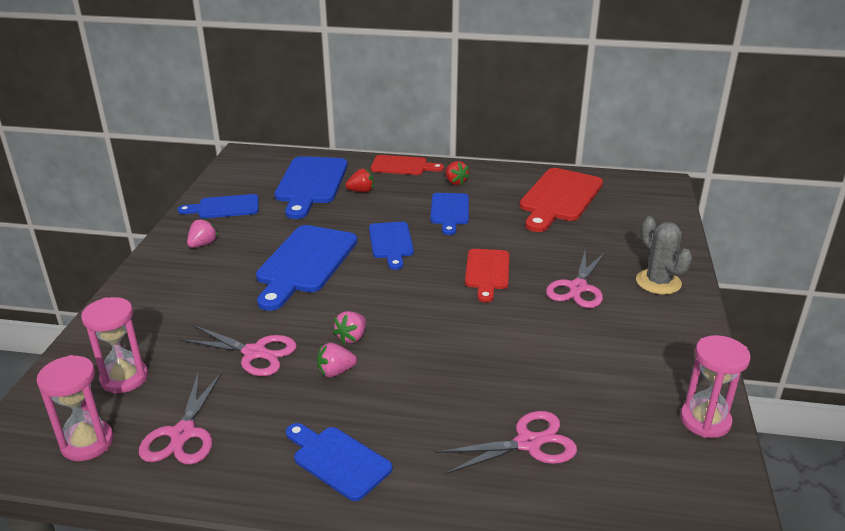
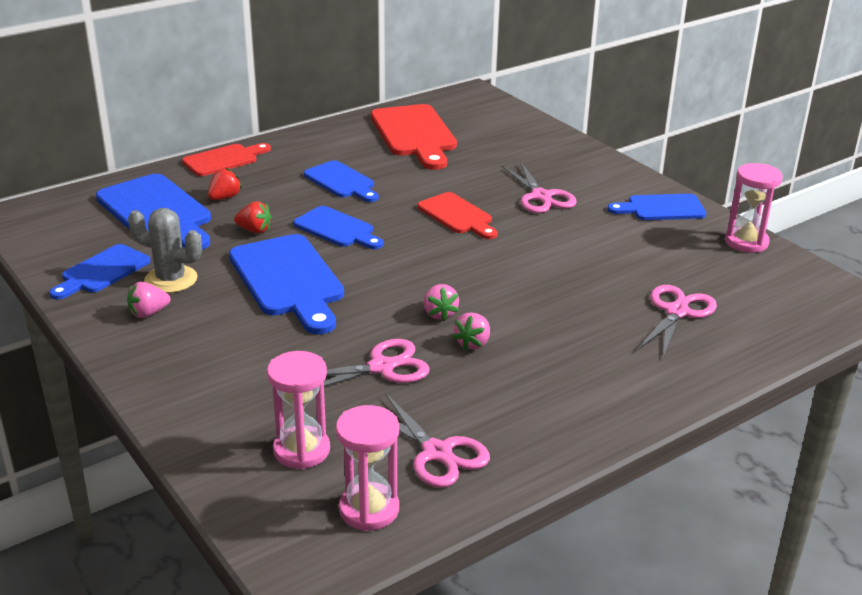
camera: 45 degrees left, 0 degrees up
pink strawberry [187,218,218,248] -> pink strawberry turned 105 degrees counterclockwise [127,282,170,318]
blue cutting board [286,423,392,501] -> blue cutting board moved to [607,194,706,220]
red strawberry [445,161,469,185] -> red strawberry moved to [234,201,272,233]
grey cactus [636,216,692,295] -> grey cactus moved to [128,208,202,293]

